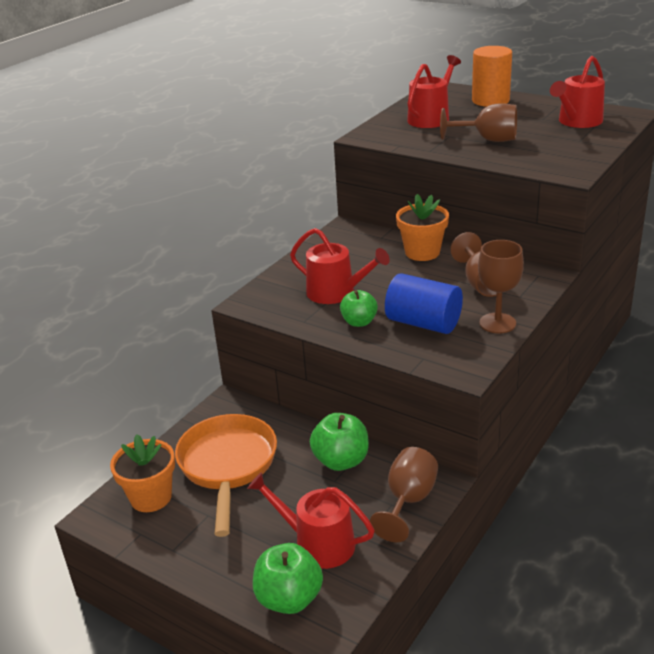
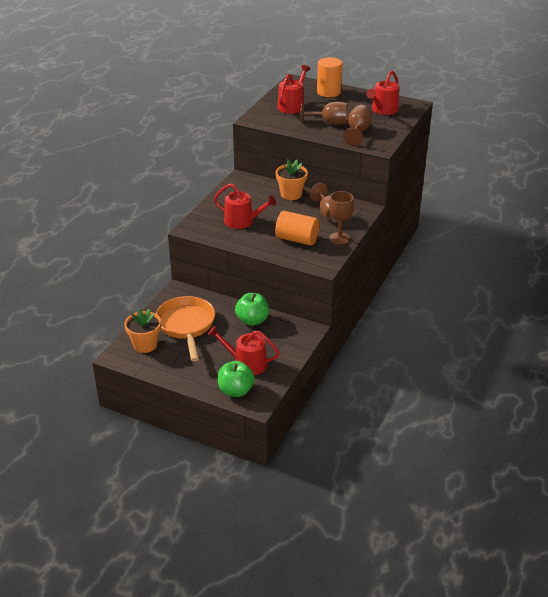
camera: 10 degrees left, 5 degrees up
green apple [340,290,378,327] -> none
brown goblet [370,447,438,542] -> brown goblet moved to [343,105,372,146]
blue cylinder [385,273,463,334] -> orange cylinder [275,211,320,246]

